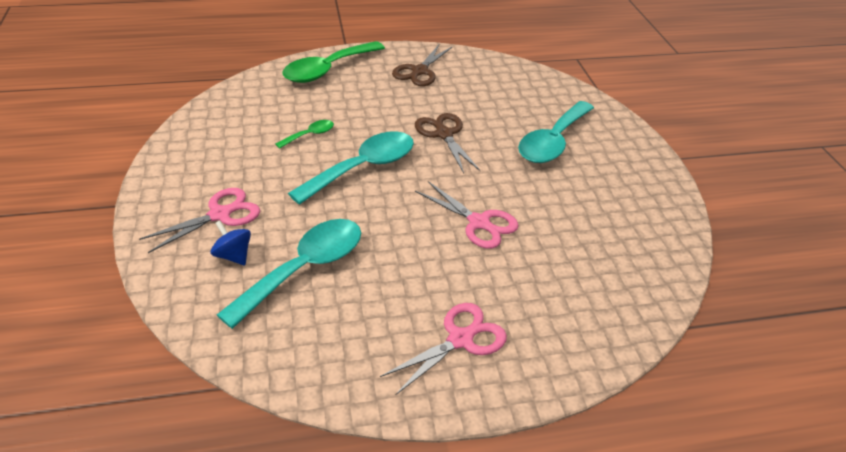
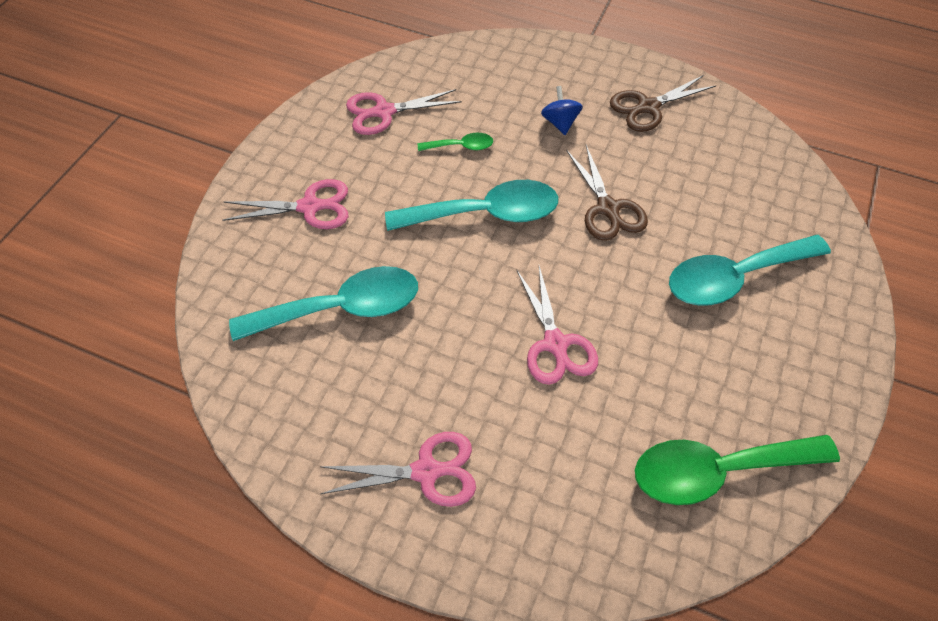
camera: 35 degrees right, 15 degrees up
blue spinning top [210,221,251,265] -> blue spinning top moved to [541,86,583,135]
green spoon [283,41,385,83] -> green spoon moved to [635,435,840,505]
brown scissors [415,113,481,173] -> brown scissors turned 150 degrees clockwise [566,145,648,241]
none -> pink scissors [346,89,462,135]

